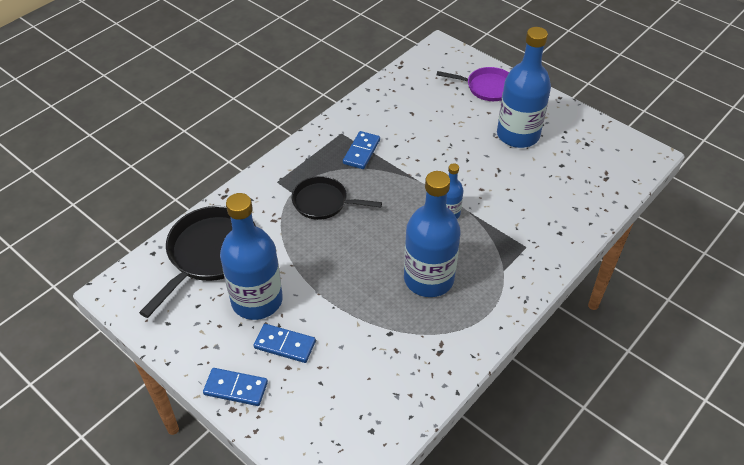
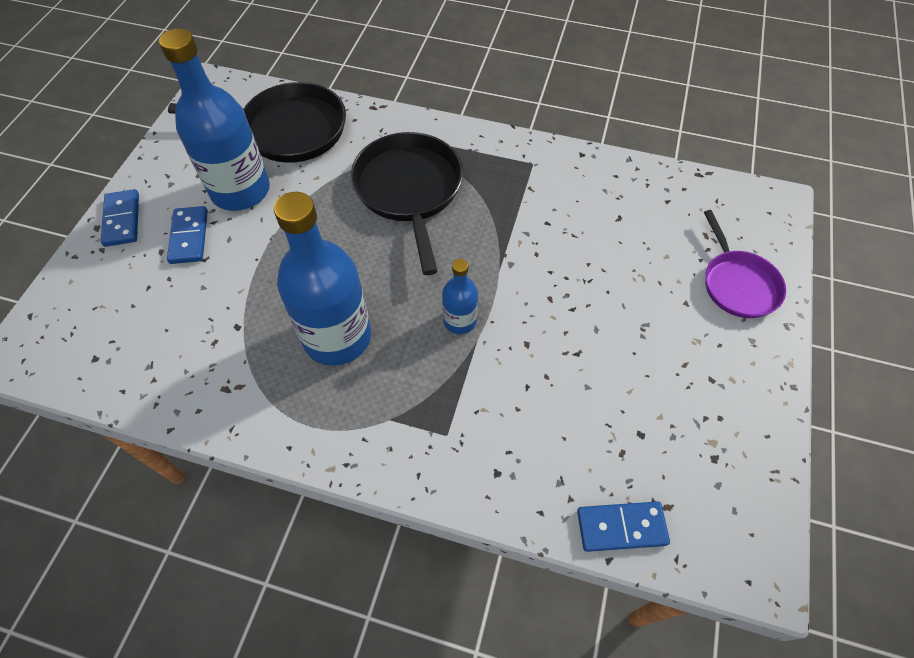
camera: 65 degrees right, 10 degrees up
black pan [292,176,382,220] -> black pan [351,132,463,275], size x1.58
blue domino [343,131,380,169] -> blue domino moved to [577,501,670,552]
blue bottle [497,27,551,148] -> none

